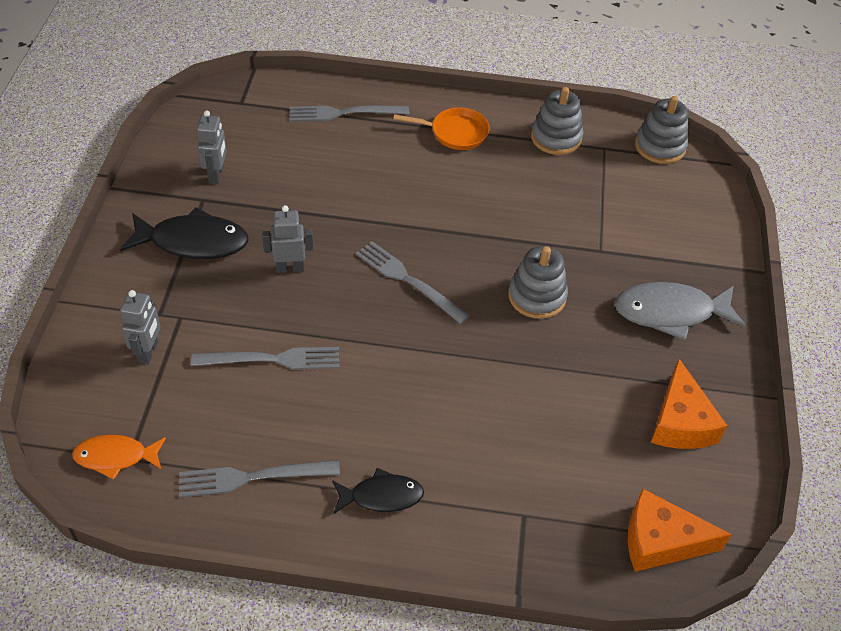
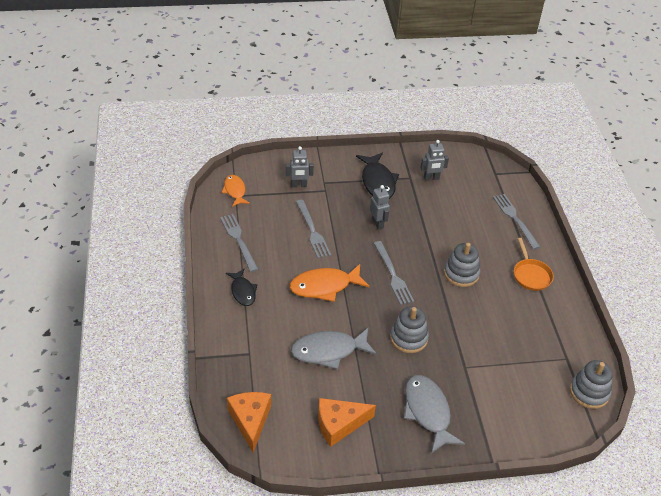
camera: 75 degrees right, 5 degrees down
grey fork [356,241,470,324] -> grey fork turned 135 degrees clockwise [374,241,414,305]
grey stacking toy [531,87,583,155] -> grey stacking toy moved to [444,243,480,287]
none -> orange fish [289,264,370,302]
none -> grey fish [291,327,377,369]

